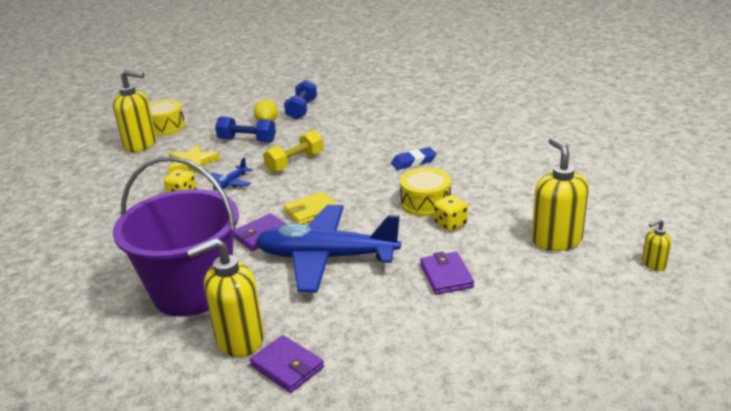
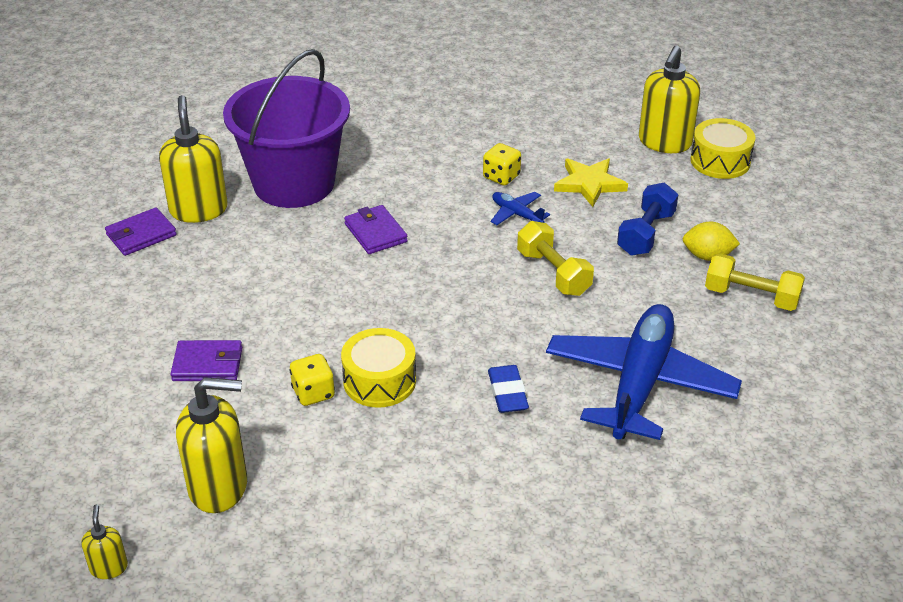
camera: 100 degrees right, 10 degrees up
blue plane [255,205,401,292] -> blue plane moved to [546,304,742,440]
blue dumbbell [284,80,317,120] -> yellow dumbbell [705,253,805,311]
yellow wallet [284,192,338,224] -> none

